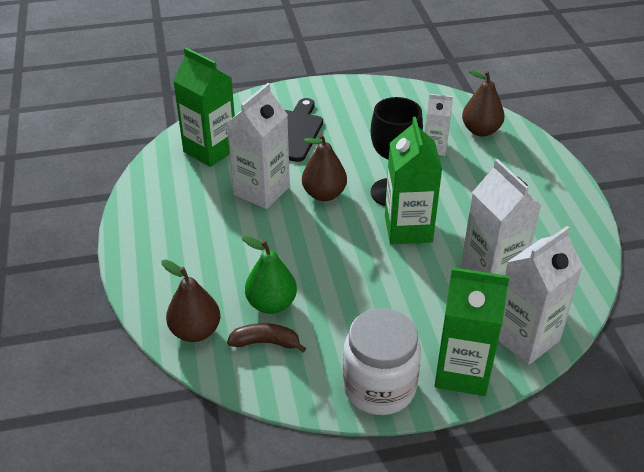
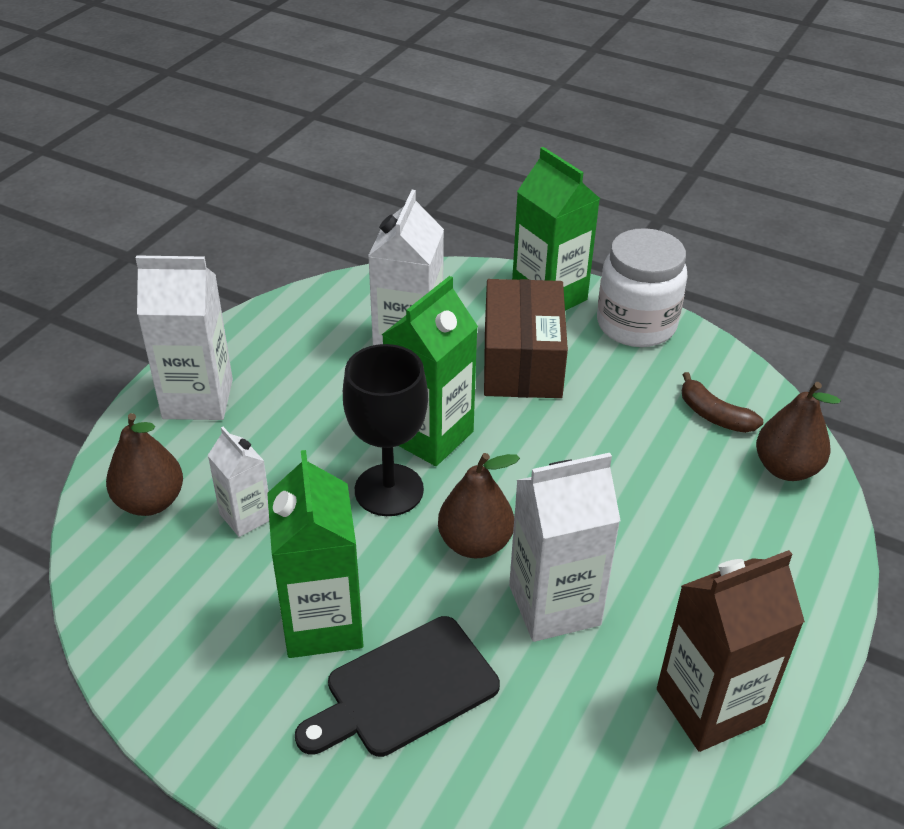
camera: 140 degrees left, 0 degrees up
green carton [173,48,235,167] -> green carton moved to [267,450,363,658]
green pear [242,235,297,314] -> none
white carton [498,226,583,365] -> white carton moved to [136,255,233,420]
none -> brown box [484,279,568,398]
none -> brown carton [657,550,805,752]

